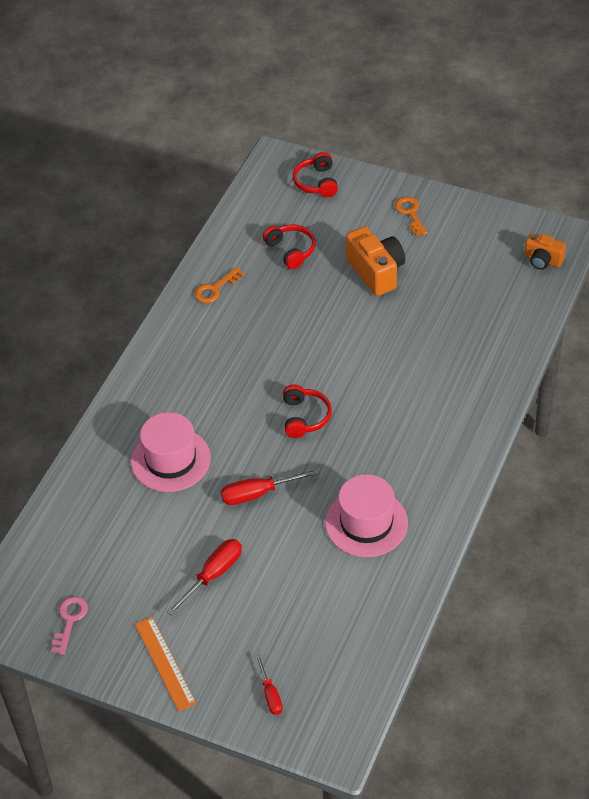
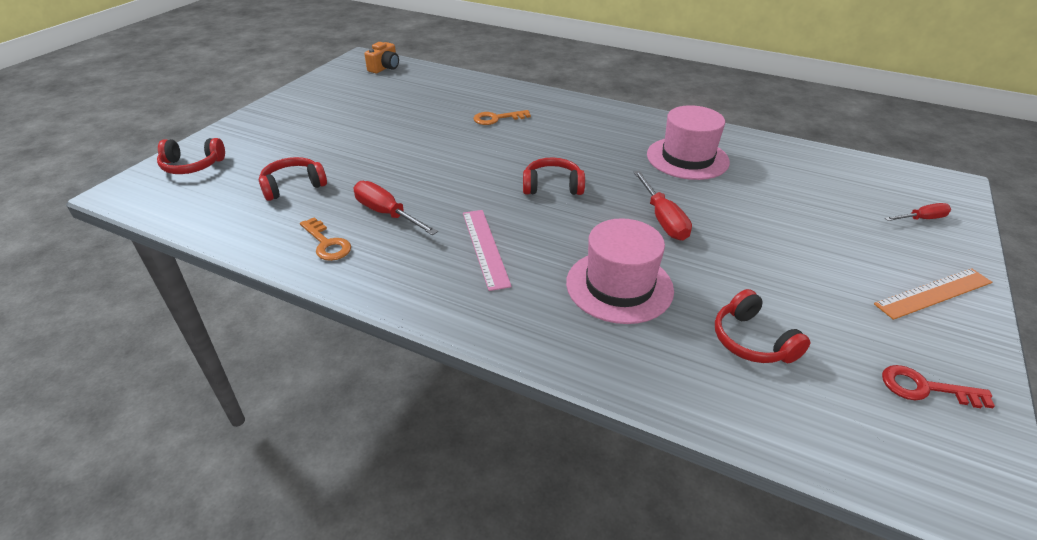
camera: 90 degrees left, 10 degrees down
pink key [51,596,88,655] -> red key [882,365,995,408]
red screwdriver [167,539,242,616] -> red screwdriver moved to [354,181,438,235]
orange camera [345,226,405,296] -> none
orange key [395,196,428,236] -> orange key moved to [473,110,531,125]
none -> pink ruler [463,210,512,291]
none -> red headphones [715,289,810,363]

